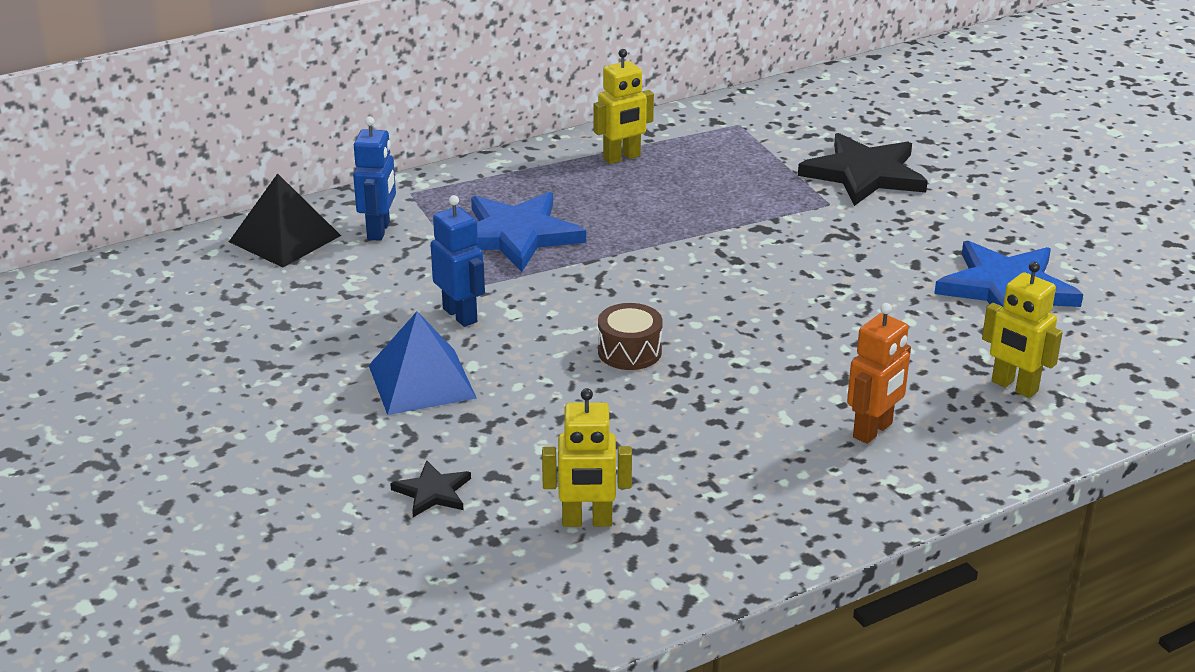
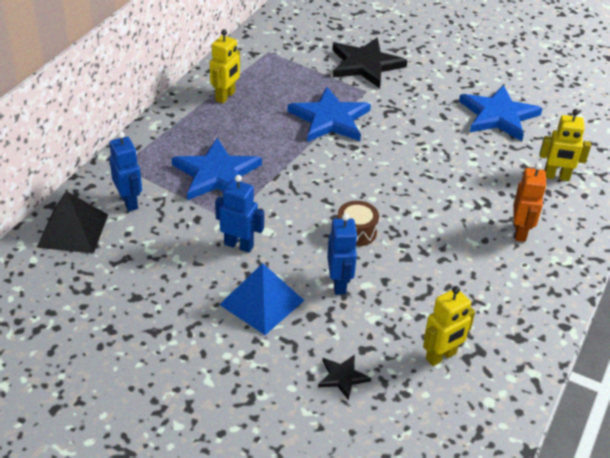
camera: 35 degrees left, 10 degrees up
none -> blue star [288,87,371,142]
none -> blue robot [327,213,358,295]

